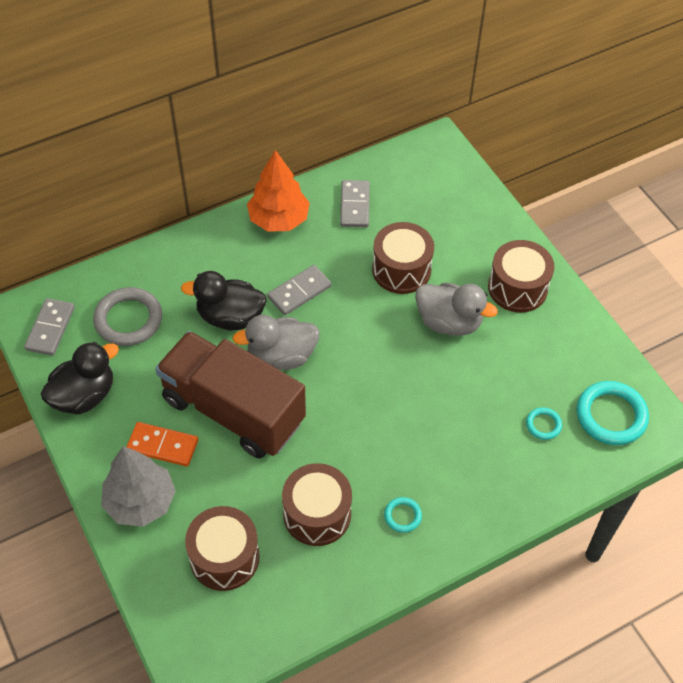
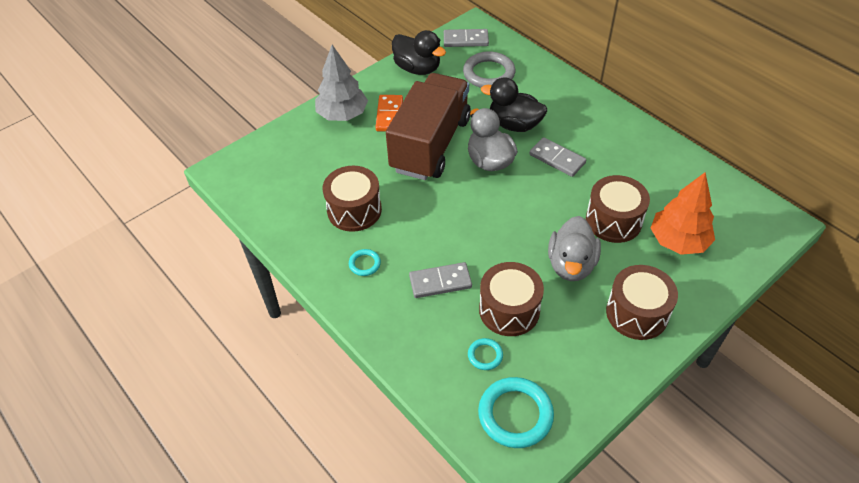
camera: 80 degrees right, 5 degrees down
black duck [181,271,267,331] -> black duck turned 60 degrees counterclockwise [481,77,547,132]
brown drum [185,506,260,591] -> brown drum moved to [479,262,544,336]
orange tree [247,150,310,232] -> orange tree moved to [651,173,715,255]
grey domino [340,180,370,227] -> grey domino moved to [409,262,472,298]

